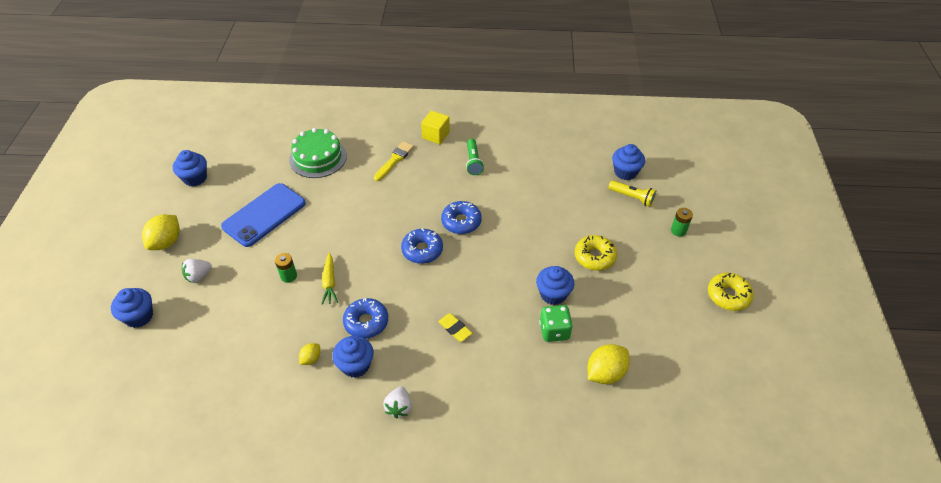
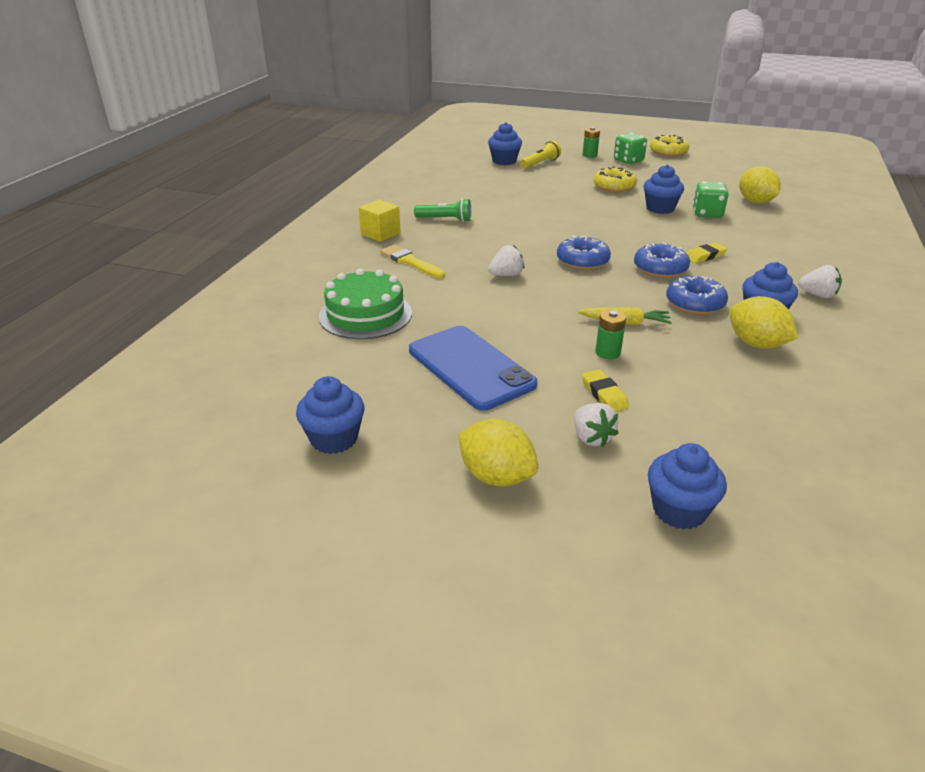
camera: 75 degrees left, 15 degrees down
yellow lemon [299,343,321,365] -> yellow lemon [730,296,798,349], size x1.89
blue donut [441,201,482,234] -> blue donut moved to [634,242,690,278]
none -> white strawberry [488,245,525,276]
none -> yellow eraser [582,370,629,412]
none -> green dice [614,133,647,164]

